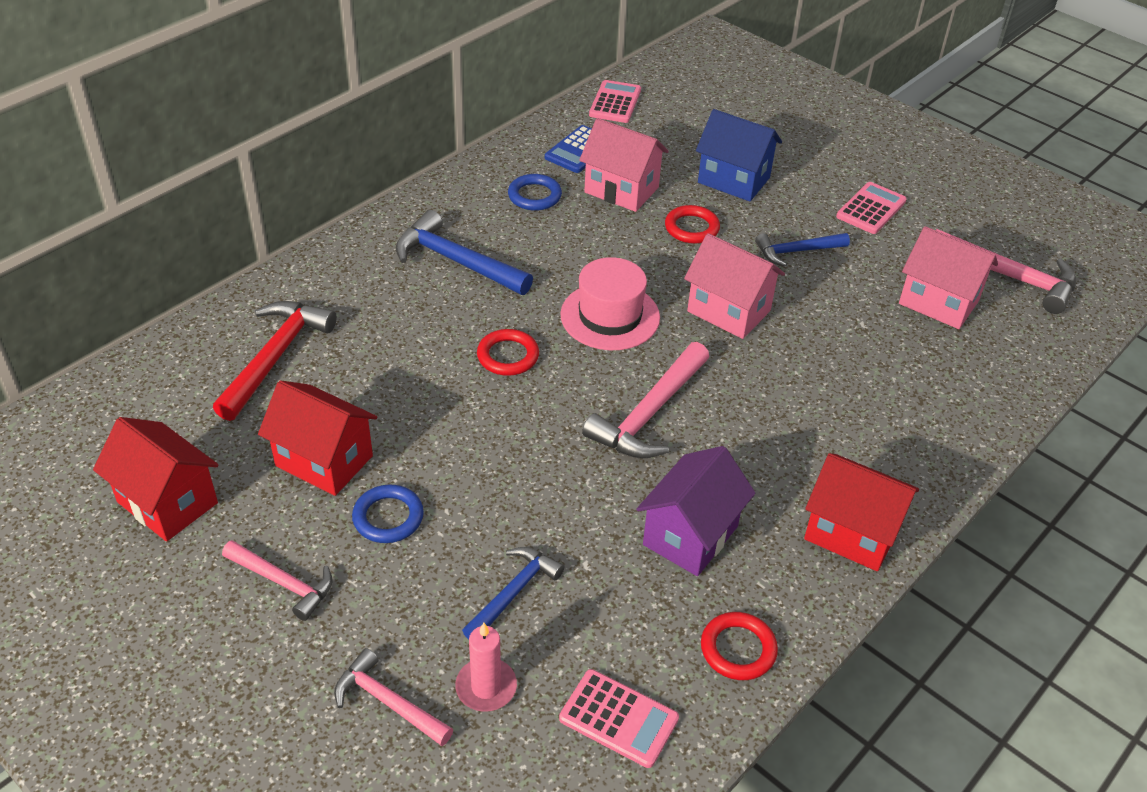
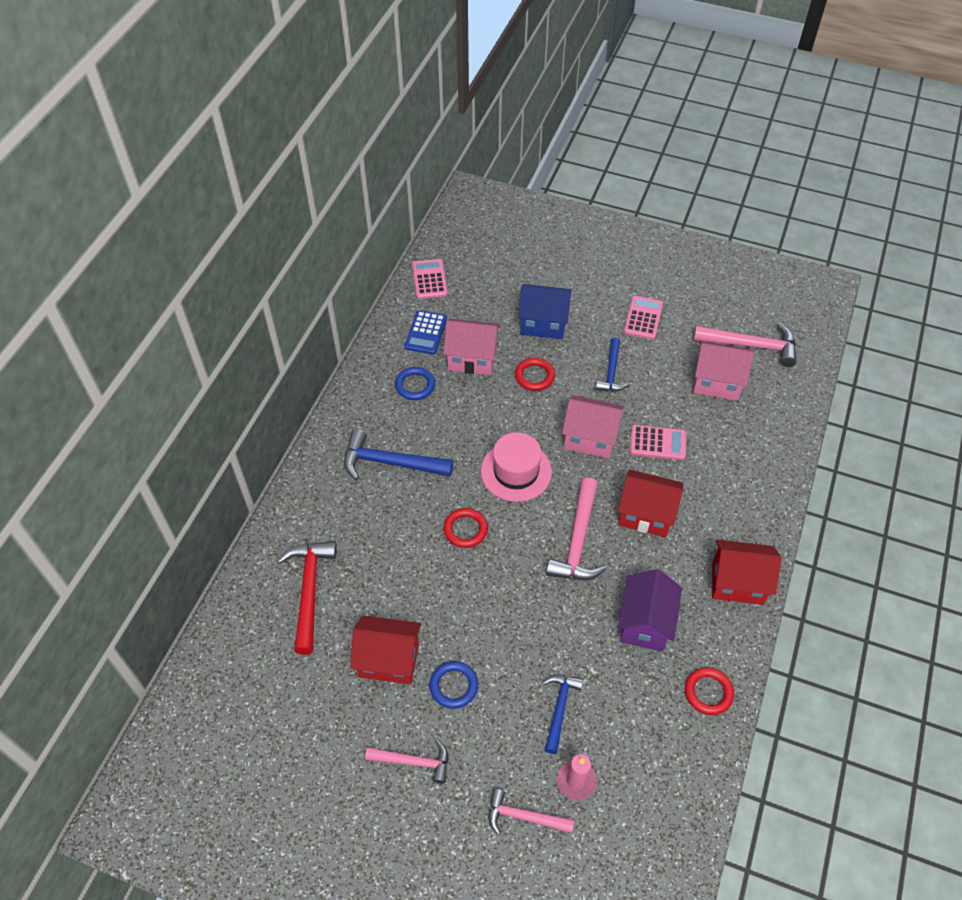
camera: 20 degrees left, 10 degrees up
red house [93,417,219,542] -> red house moved to [618,469,683,537]
pink calculator [559,669,679,768] -> pink calculator moved to [630,425,686,460]
blue hammer [755,233,850,267] -> blue hammer turned 45 degrees counterclockwise [596,338,629,392]

